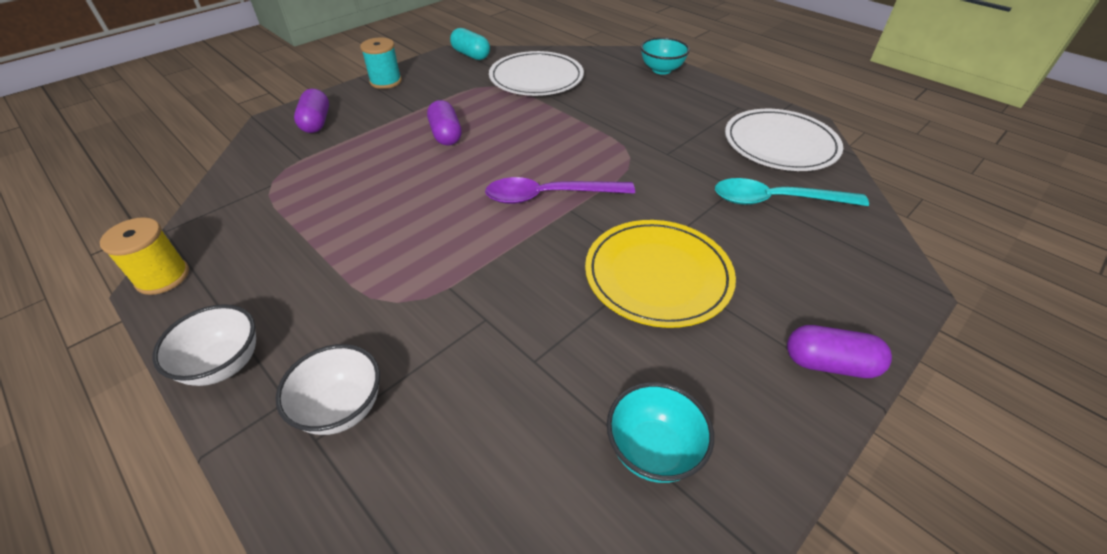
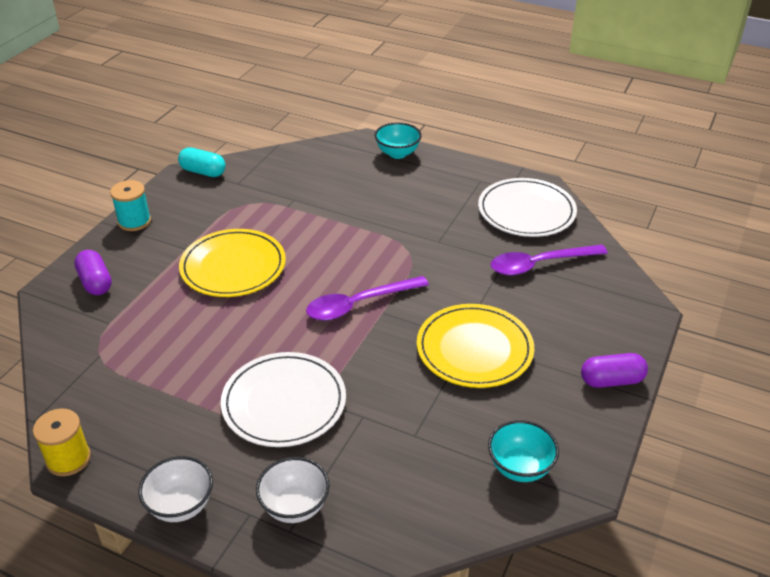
camera: 20 degrees left, 5 degrees down
purple capsule [427,100,462,146] -> yellow plate [179,229,286,297]
white plate [489,51,584,96] -> white plate moved to [221,352,346,447]
turquoise spoon [715,178,869,206] -> purple spoon [490,245,608,276]

